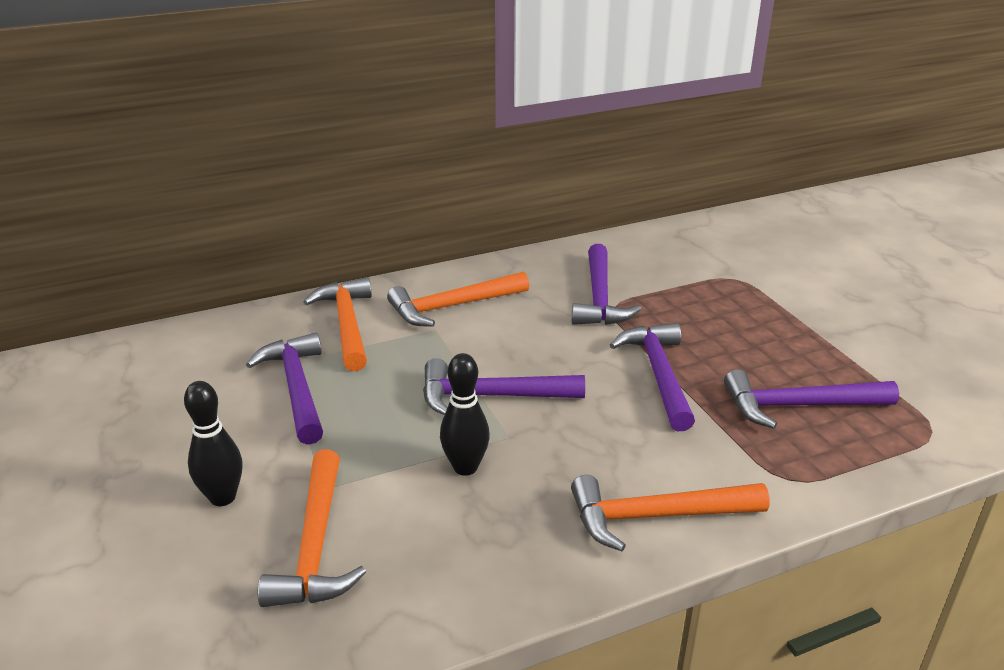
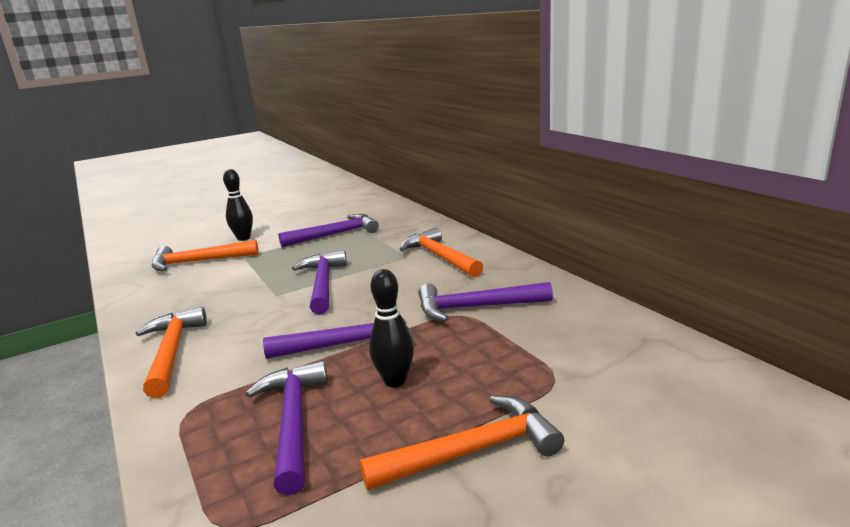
camera: 85 degrees right, 10 degrees down
orange hammer [303,277,372,371] -> orange hammer moved to [359,395,564,490]
black bowling pin [440,353,490,476] -> black bowling pin moved to [369,269,414,387]

